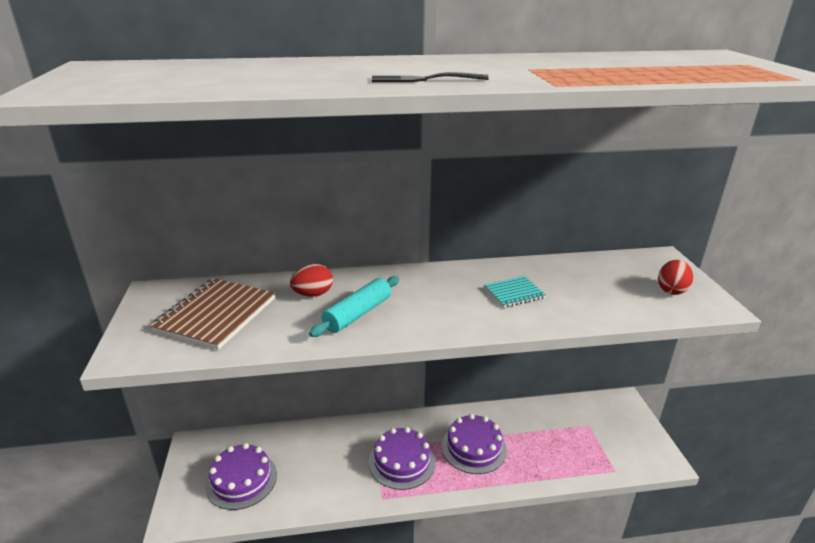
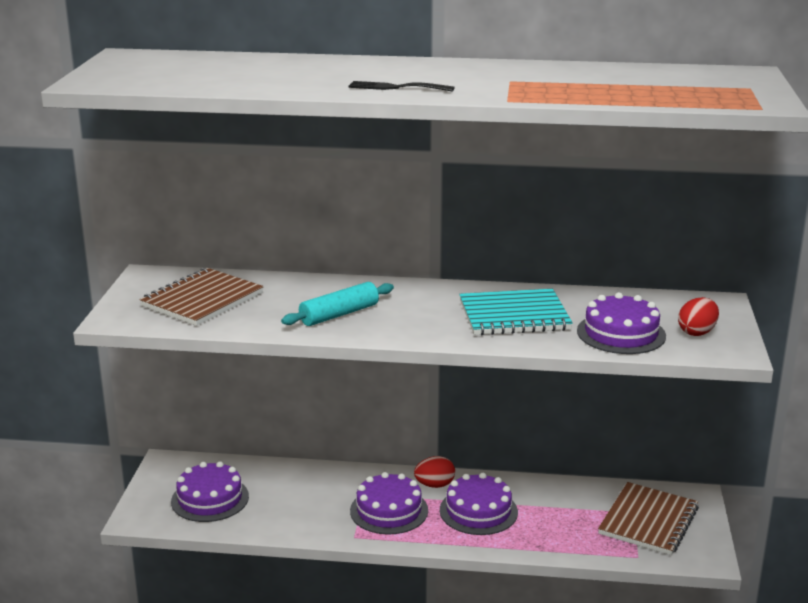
camera: 15 degrees right, 5 degrees down
red egg [290,264,333,297] -> red egg moved to [414,456,455,488]
turquoise notebook [484,276,546,308] -> turquoise notebook [459,289,573,335], size x1.85
none -> purple cake [577,292,666,354]
none -> brown notebook [598,482,699,555]

